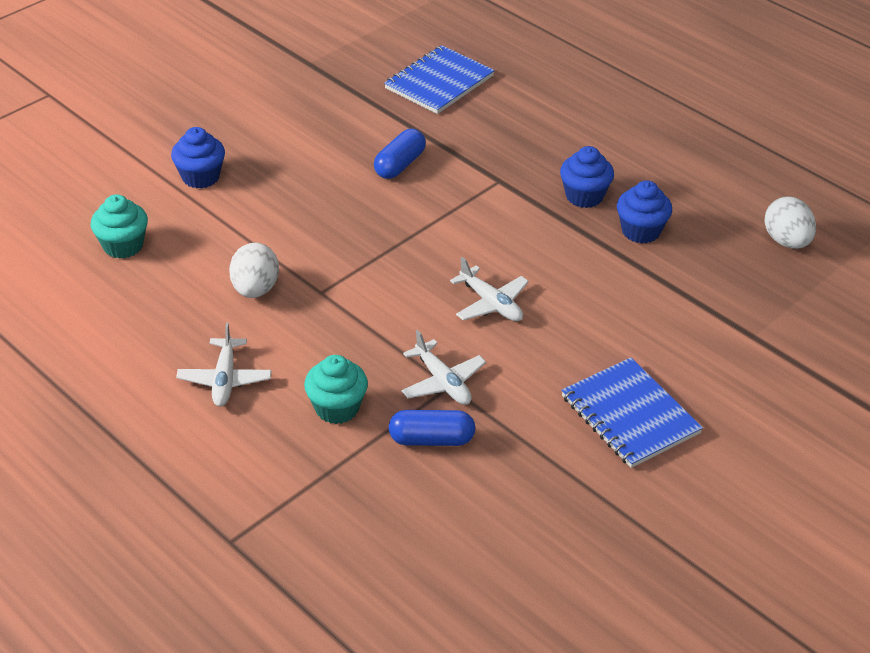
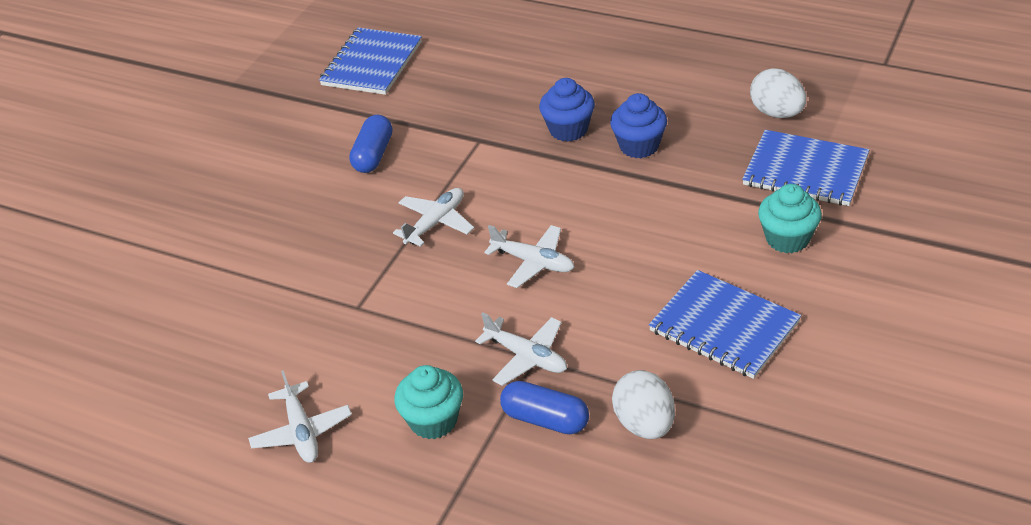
camera: 15 degrees left, 0 degrees up
turquoise cupcake [90,194,148,259] -> turquoise cupcake moved to [758,184,822,253]
blue cupcake [171,127,225,189] -> none
white egg [229,243,279,298] -> white egg moved to [612,370,675,439]
blue capsule [389,410,475,446] -> blue capsule turned 45 degrees clockwise [500,381,589,434]
none -> white plane [393,188,474,247]
none -> blue notebook [742,130,869,206]

